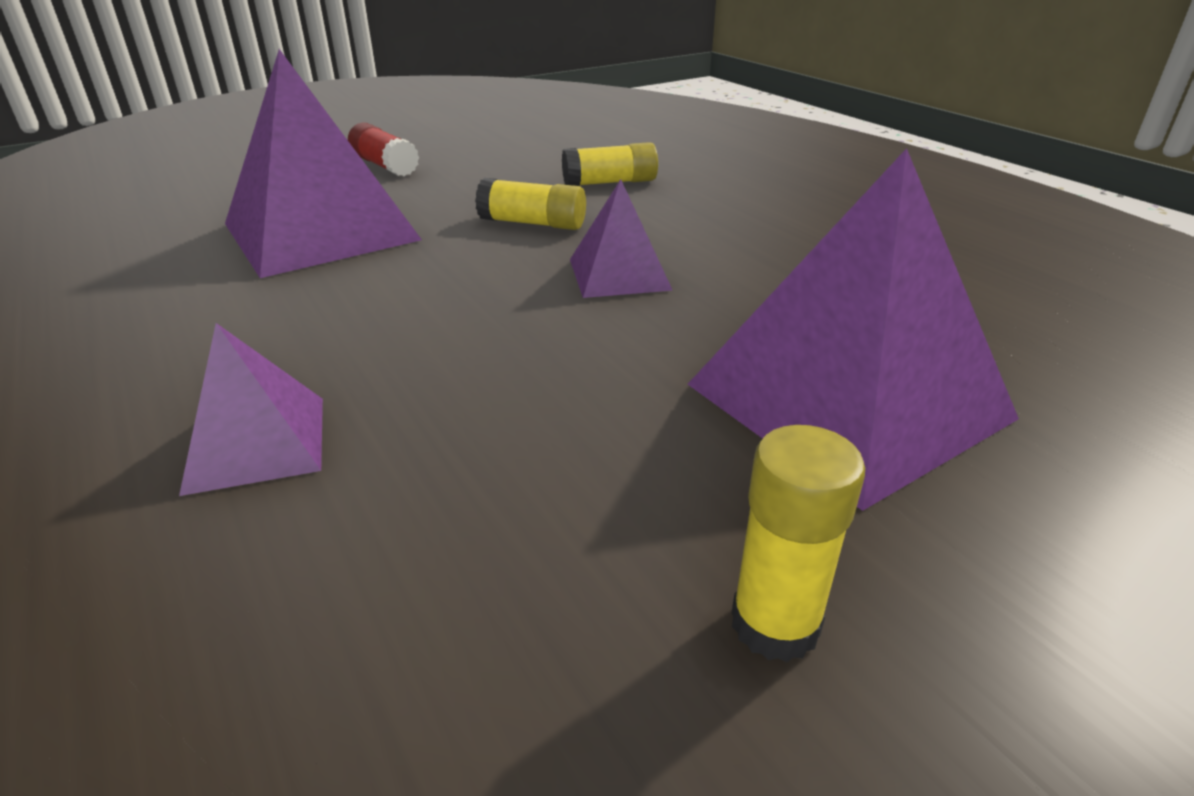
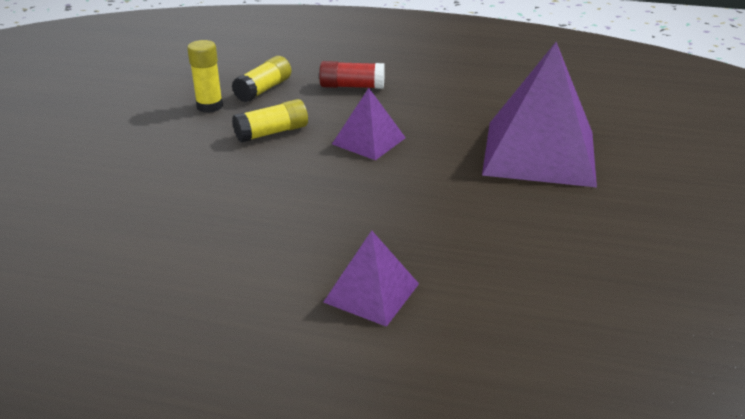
camera: 45 degrees left, 0 degrees up
purple pyramid [225,49,422,278] -> none
red glue stick [348,123,419,176] -> red glue stick moved to [319,61,385,89]
yellow glue stick [732,425,865,662] -> yellow glue stick moved to [187,40,223,113]

